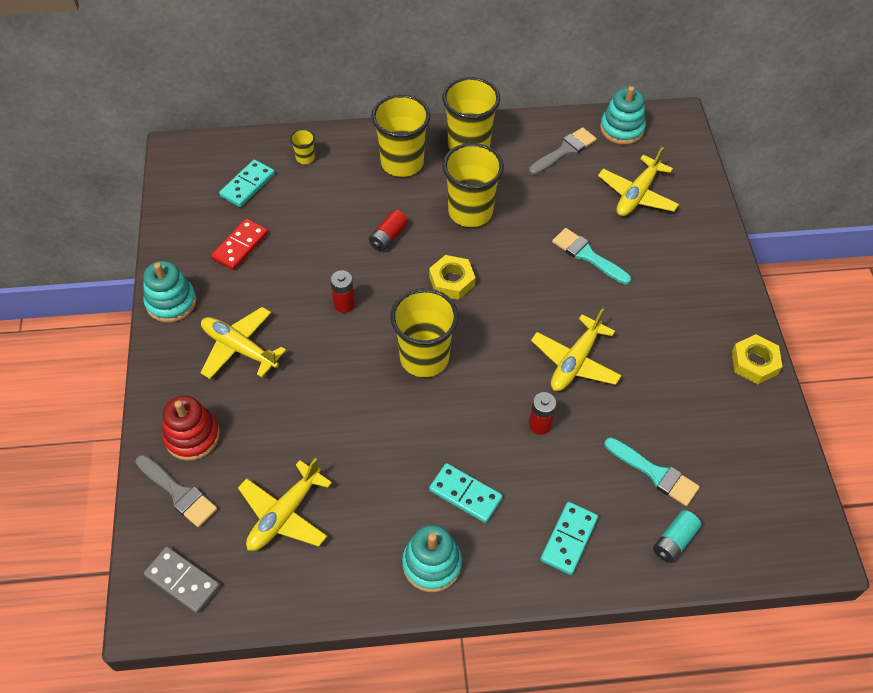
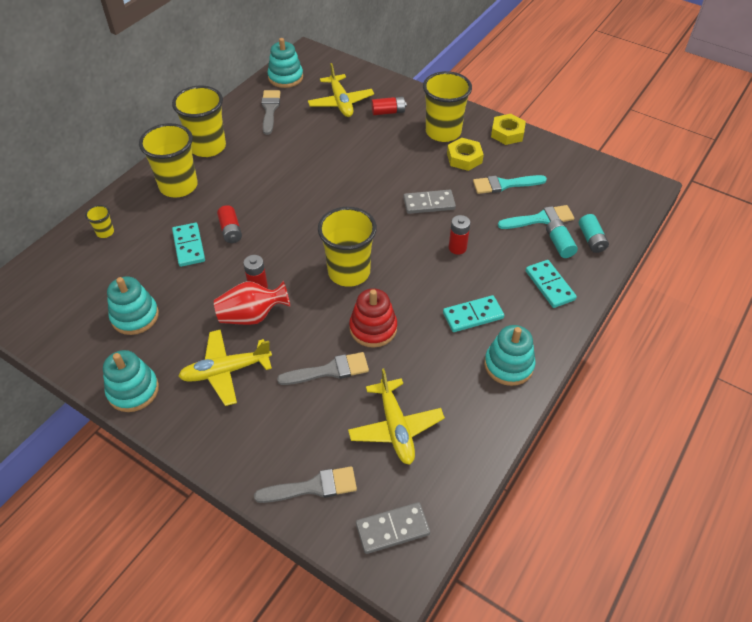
camera: 50 degrees left, 5 degrees down
red stacking toy [162,396,220,461] -> red stacking toy moved to [349,289,397,348]
red domino [211,219,268,270] -> turquoise stacking toy [107,276,159,335]
turquoise domino [219,160,275,207] -> turquoise domino moved to [172,223,205,267]
yellow nut [429,255,476,300] -> yellow nut moved to [447,138,484,171]
yellow cup [443,143,504,227] -> yellow cup moved to [423,71,472,142]
yellow plane [531,308,622,391] -> grey domino [403,190,456,214]
turquoise brush [552,228,631,284] -> turquoise brush moved to [473,175,547,194]
none -> red vase [214,281,290,325]
none -> grey brush [277,352,369,385]
none -> red battery [371,96,407,115]
none -> turquoise battery [546,219,578,258]

